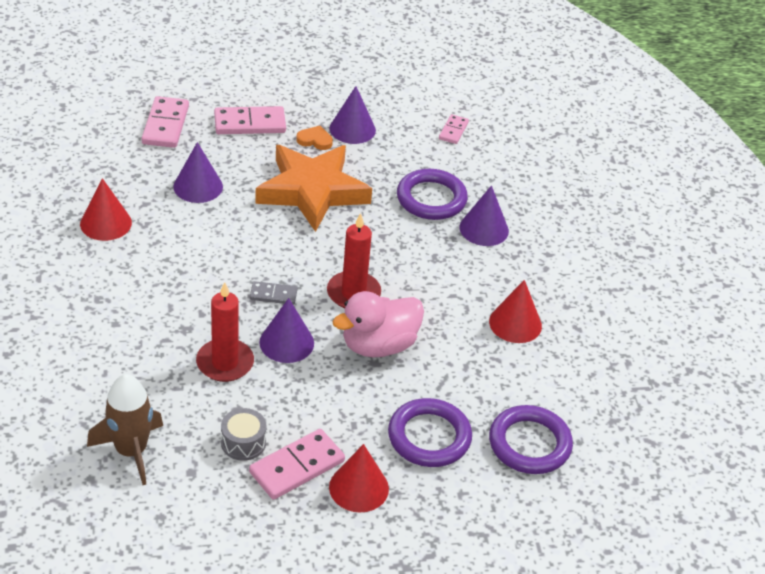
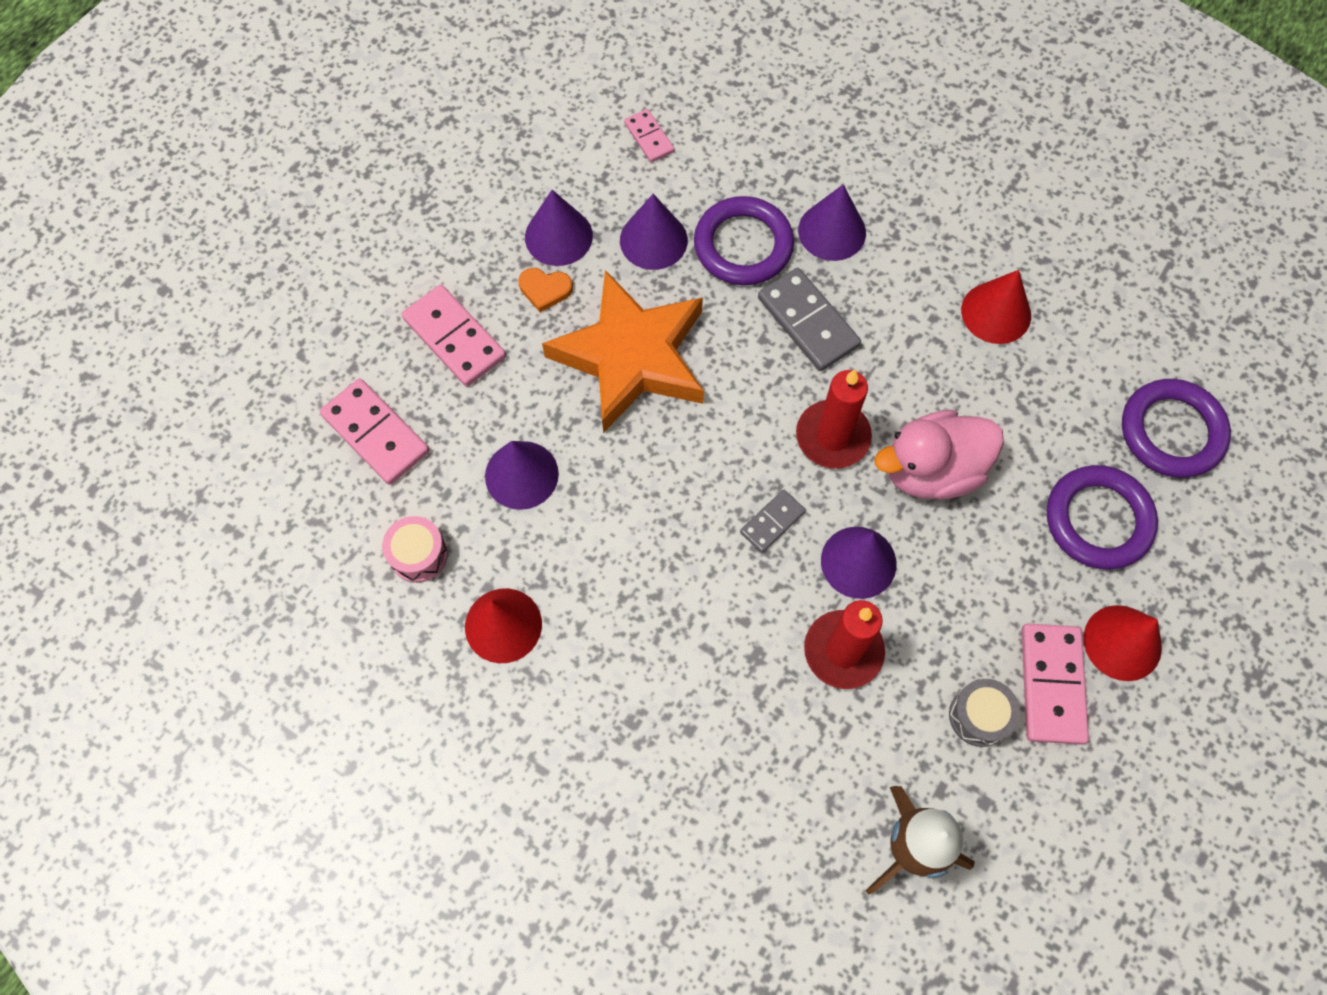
camera: 45 degrees left, 25 degrees up
pink domino [214,106,286,134] -> pink domino turned 75 degrees counterclockwise [402,285,506,387]
orange heart [296,126,333,150] -> orange heart turned 135 degrees counterclockwise [519,268,573,312]
pink duck [332,291,424,358] -> pink duck turned 60 degrees clockwise [874,410,1004,500]
none -> pink drum [382,516,448,583]
none -> purple cone [620,194,688,270]
none -> grey domino [758,268,861,371]

